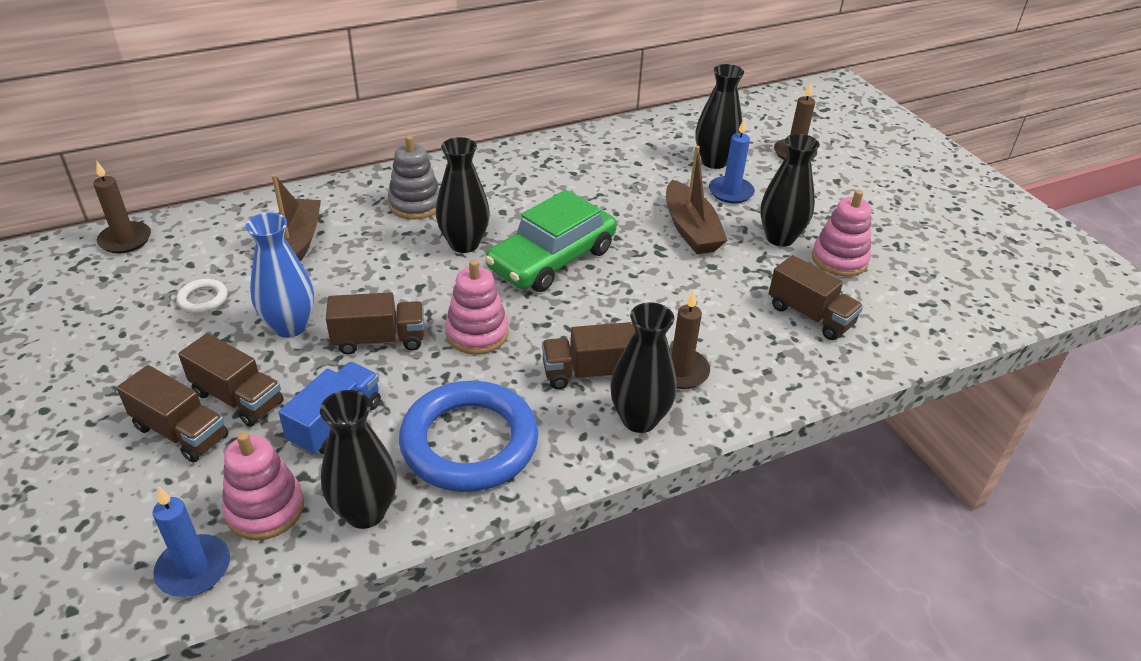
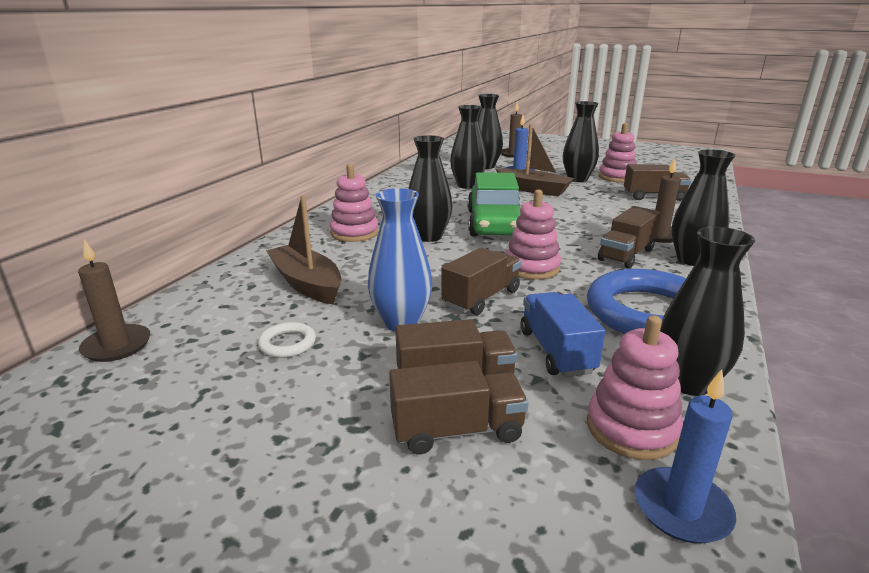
camera: 40 degrees left, 15 degrees down
grey stacking toy [388,135,440,220] -> pink stacking toy [330,164,379,242]
none -> black vase [450,105,487,189]

